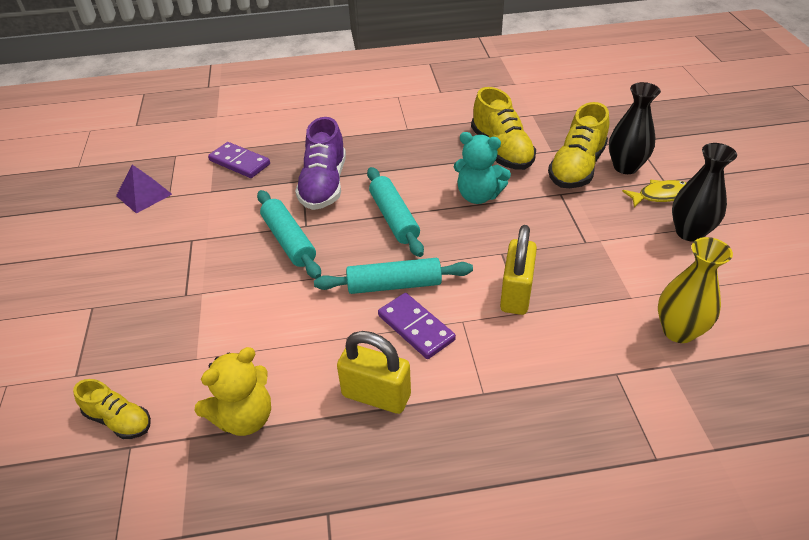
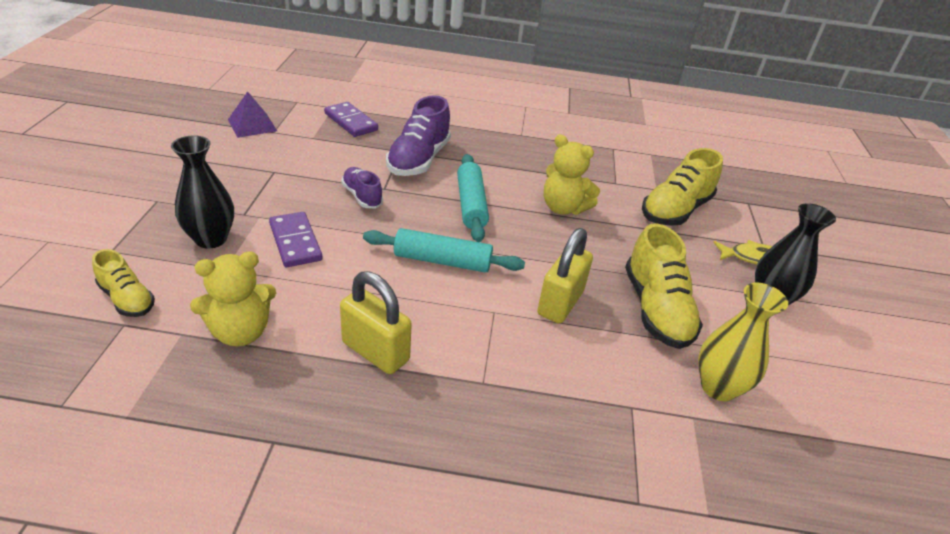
camera: 10 degrees right, 5 degrees down
turquoise rolling pin [257,190,321,279] -> purple shoe [341,167,383,208]
purple domino [378,293,456,359] -> purple domino moved to [269,212,323,267]
turquoise teddy bear [454,132,511,204] -> yellow teddy bear [544,134,600,215]
yellow shoe [471,87,536,170] -> yellow shoe moved to [625,223,703,349]
black vase [609,82,661,174] -> black vase moved to [171,135,234,249]

